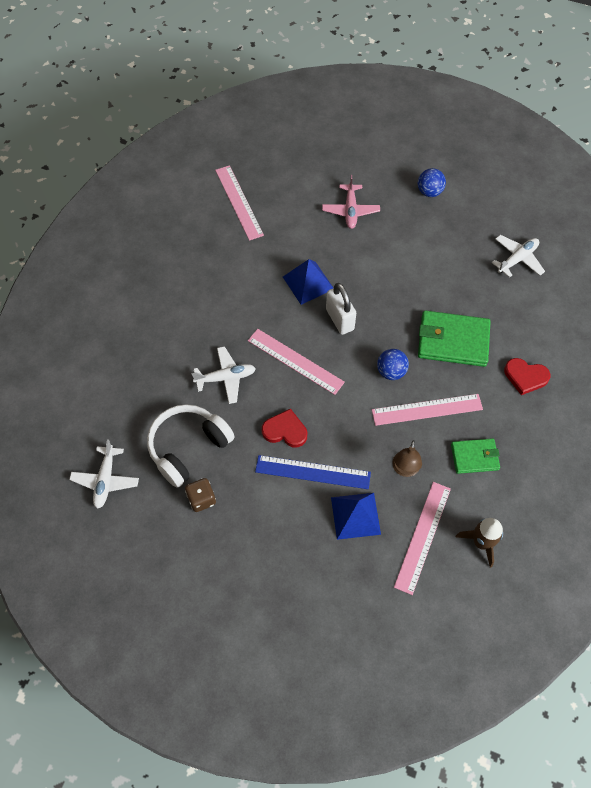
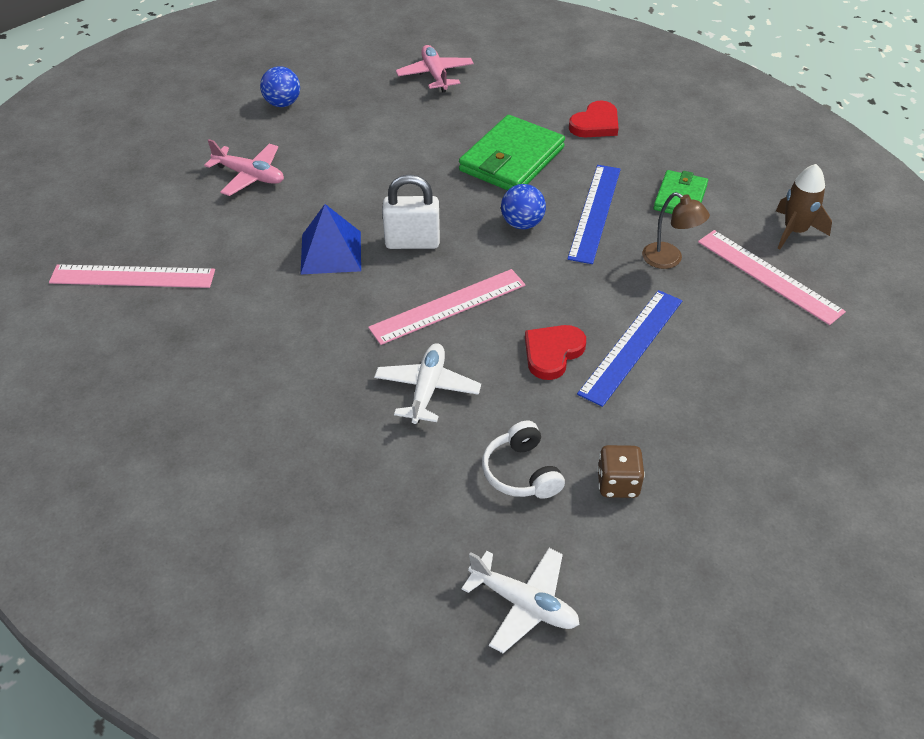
camera: 65 degrees left, 15 degrees down
white headphones [147,404,235,488] -> white headphones [482,421,565,499], size x0.59
blue pyramid [331,493,381,540] -> none
pink ruler [372,394,483,426] -> blue ruler [567,165,621,264]
white plane [492,235,545,278] -> pink plane [396,45,474,92]

